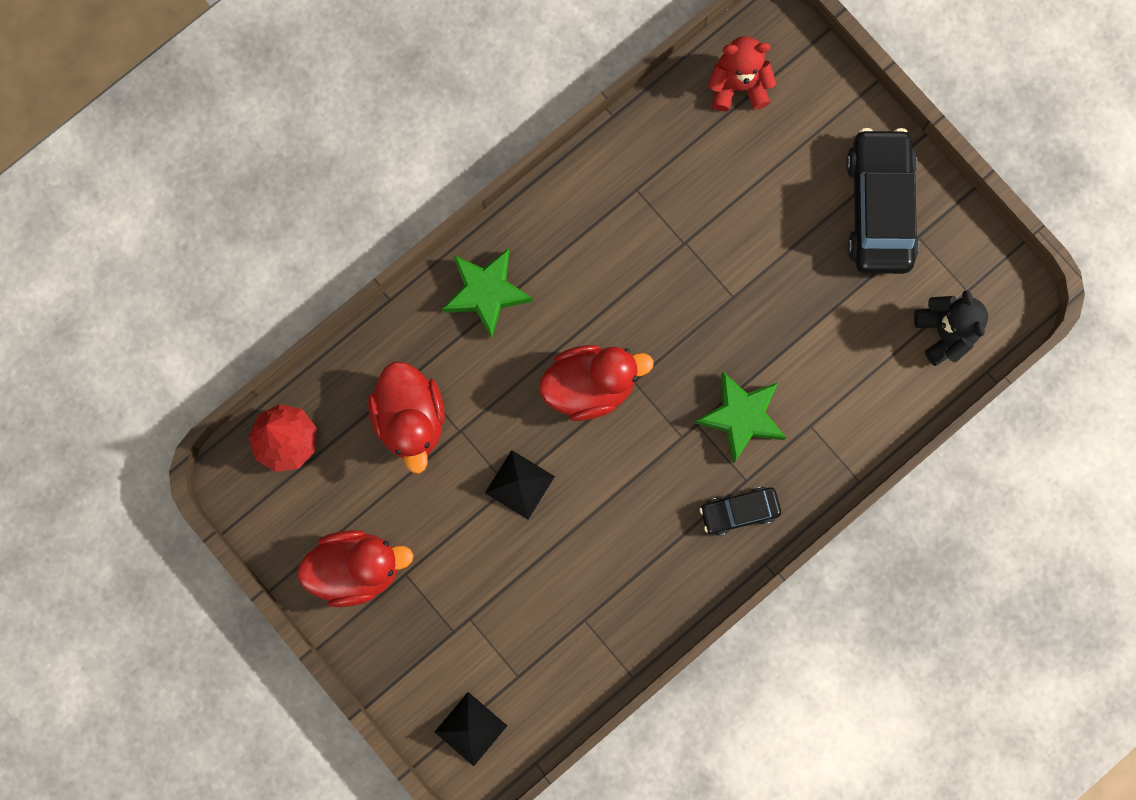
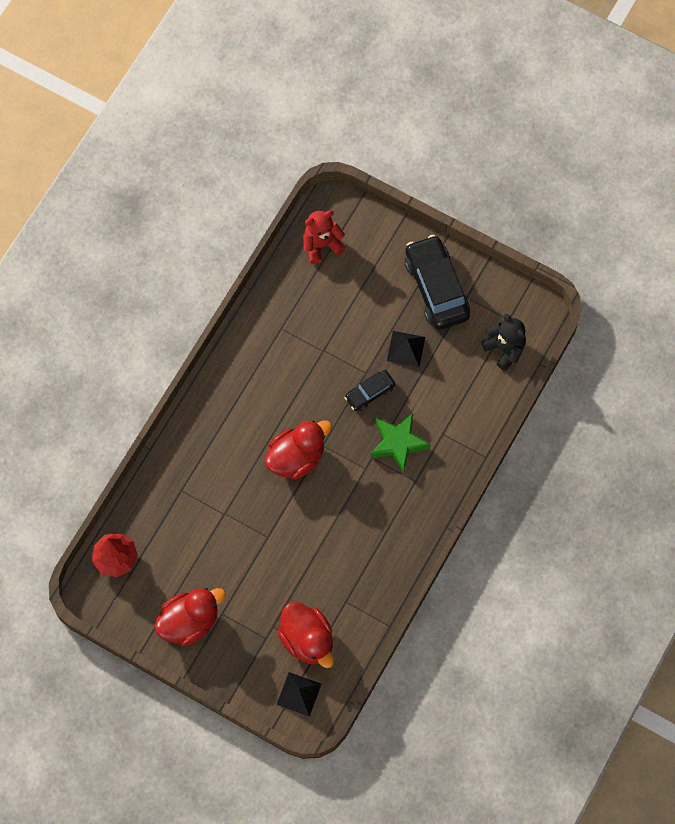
camera: 20 degrees left, 10 degrees down
red duck [368,361,445,474] -> red duck moved to [278,602,334,668]
green star [442,248,533,338] -> none
black pyramid [485,450,555,520] -> black pyramid moved to [387,331,425,367]
black car [699,487,781,536] -> black car moved to [344,370,395,411]

